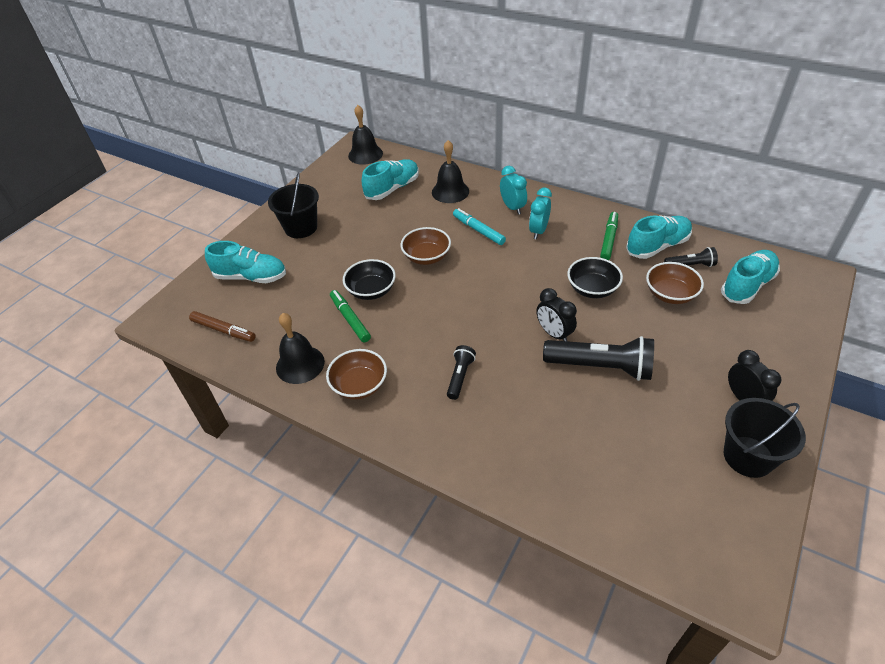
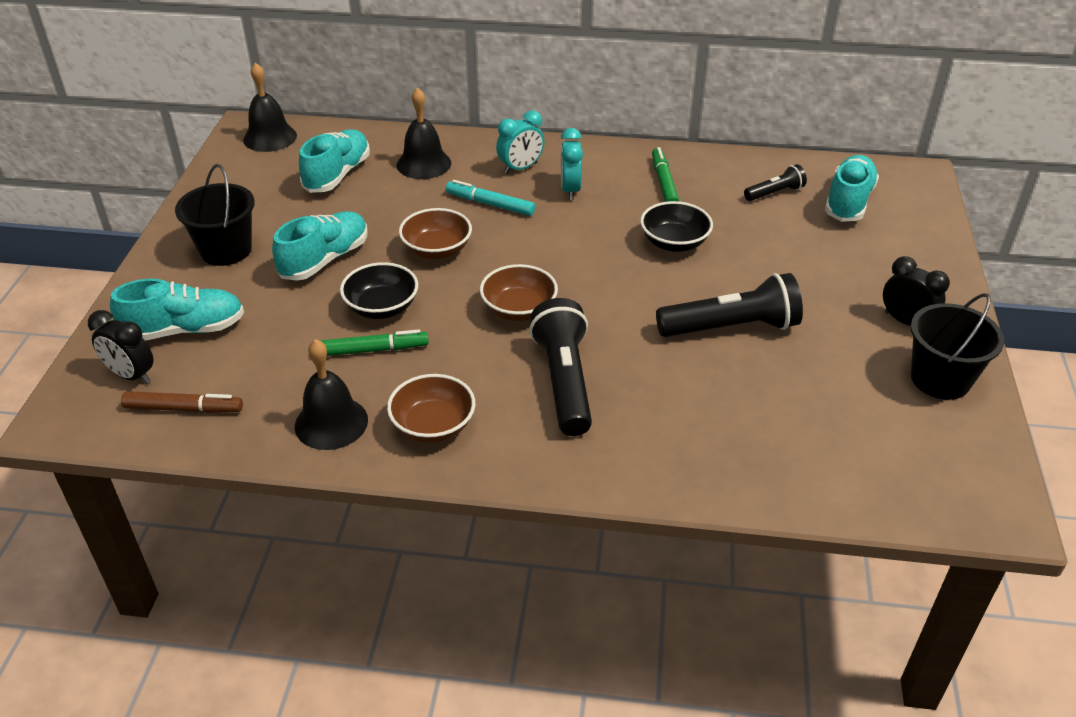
camera: 25 degrees left, 5 degrees down
green marker [330,290,371,342] -> green marker turned 135 degrees clockwise [319,329,429,356]
black flashlight [447,345,476,400] -> black flashlight [529,298,592,436], size x1.90
turquoise clock [500,166,527,215] -> turquoise clock turned 105 degrees clockwise [496,110,545,174]
black clock [536,288,577,341] -> black clock moved to [88,310,154,384]
turquoise shoe [626,215,692,259] -> turquoise shoe moved to [272,211,367,281]
brown bowl [646,262,704,304] -> brown bowl moved to [480,264,558,321]

